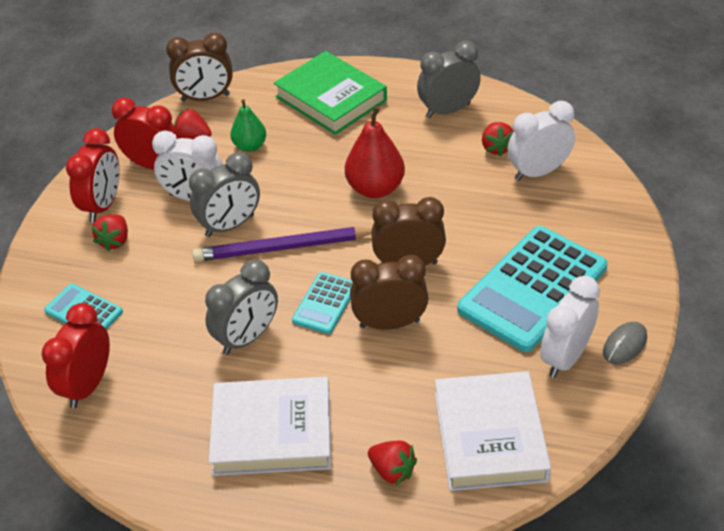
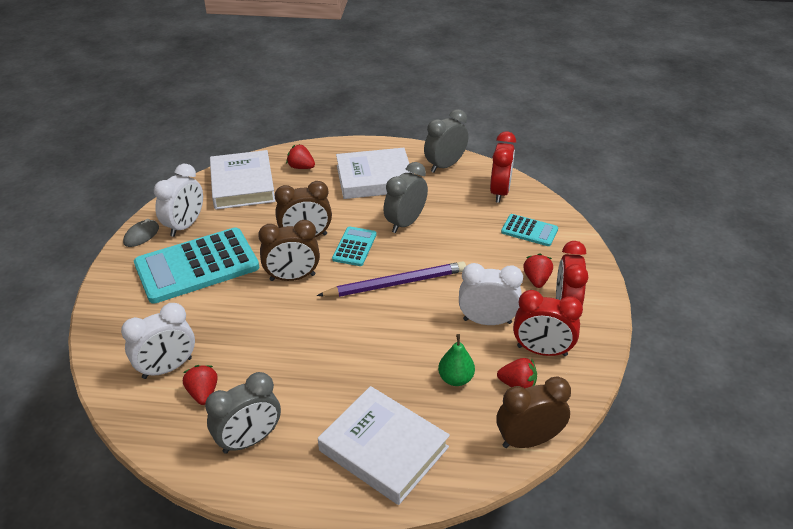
camera: 170 degrees right, 5 degrees down
grey clock [189,152,260,237] -> grey clock moved to [424,109,468,173]
green book [274,51,387,135] -> white book [318,386,450,505]
red pear [345,106,405,198] -> none
turquoise calculator [457,226,608,352] -> turquoise calculator turned 150 degrees counterclockwise [134,228,259,304]

